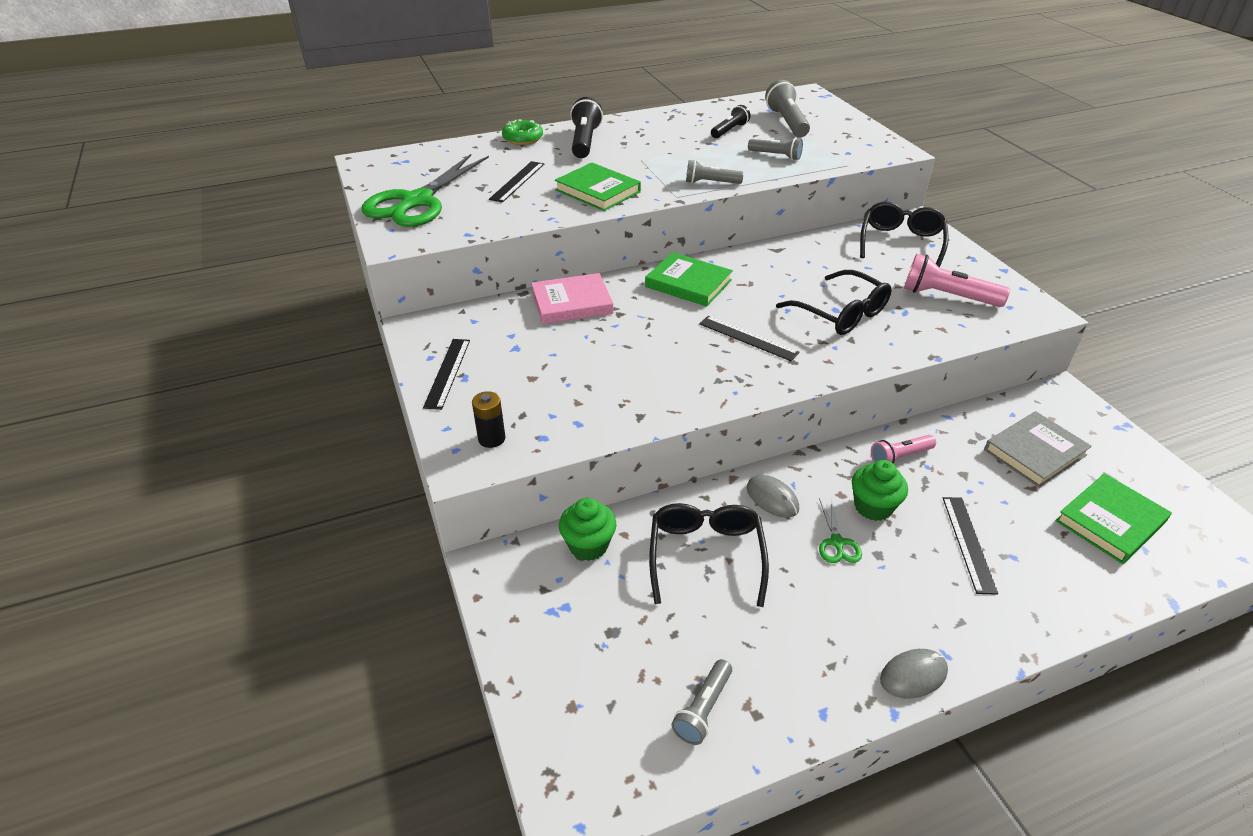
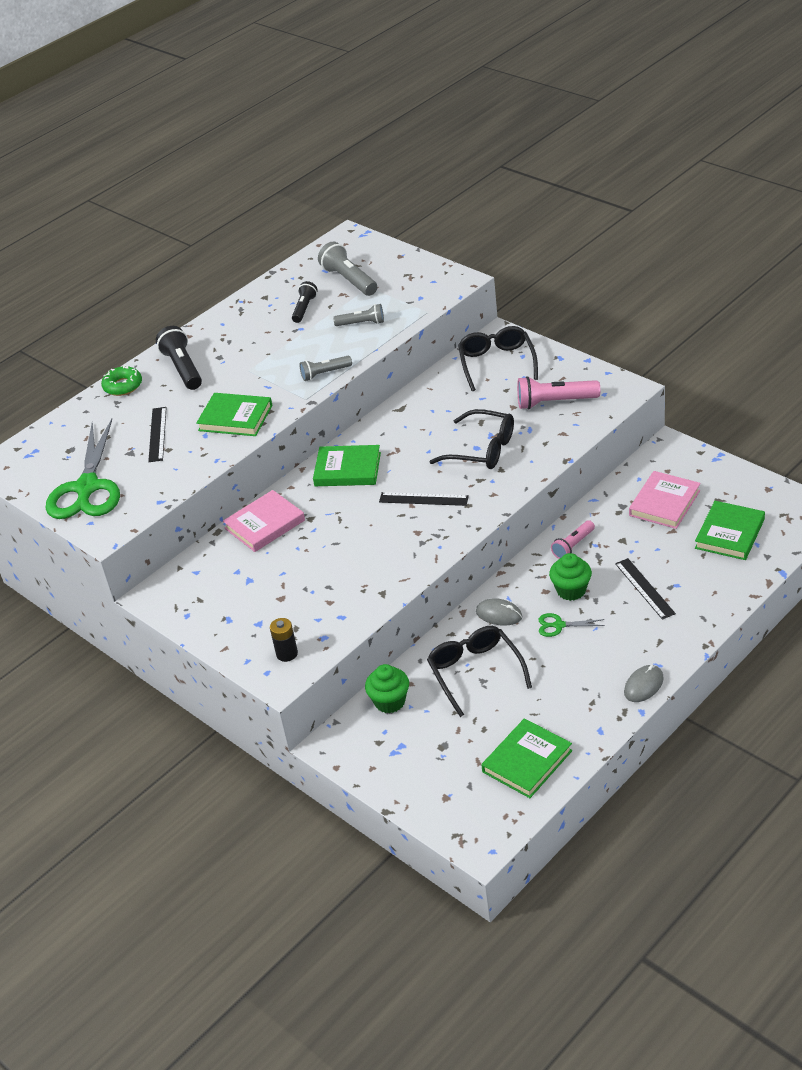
camera: 20 degrees left, 0 degrees up
black ruler [423,339,470,410] -> none
grey flashlight [671,659,732,745] -> green book [481,718,572,798]
green scissors [819,498,862,563] -> green scissors turned 120 degrees clockwise [538,613,605,637]
grey book [984,411,1092,488] -> pink book [629,471,701,529]

